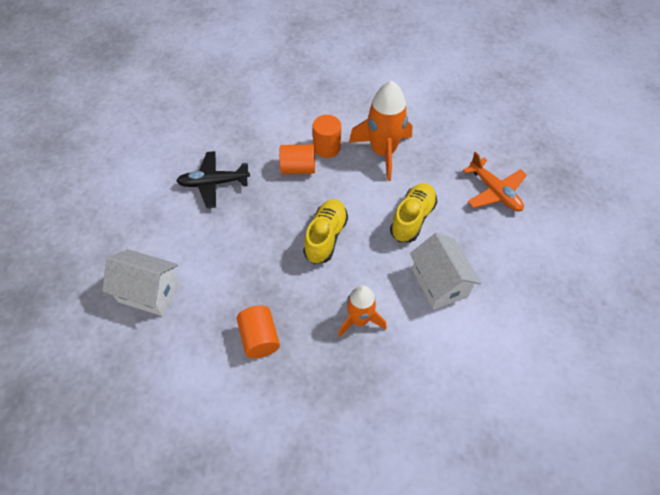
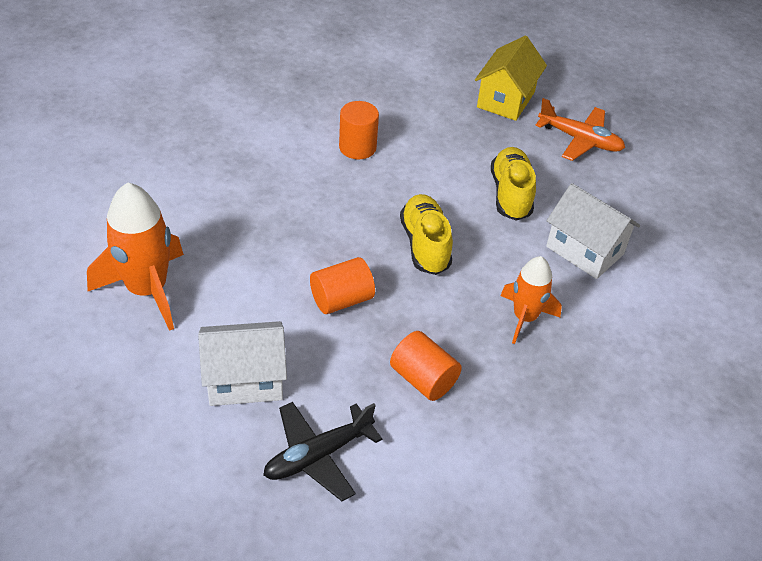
camera: 30 degrees left, 10 degrees down
black plane [176,151,250,208] -> black plane moved to [263,402,382,501]
orange cylinder [279,145,315,174] -> orange cylinder moved to [310,257,375,314]
orange rocket [349,81,412,181] -> orange rocket moved to [87,183,184,331]
none -> yellow house [475,36,547,121]

